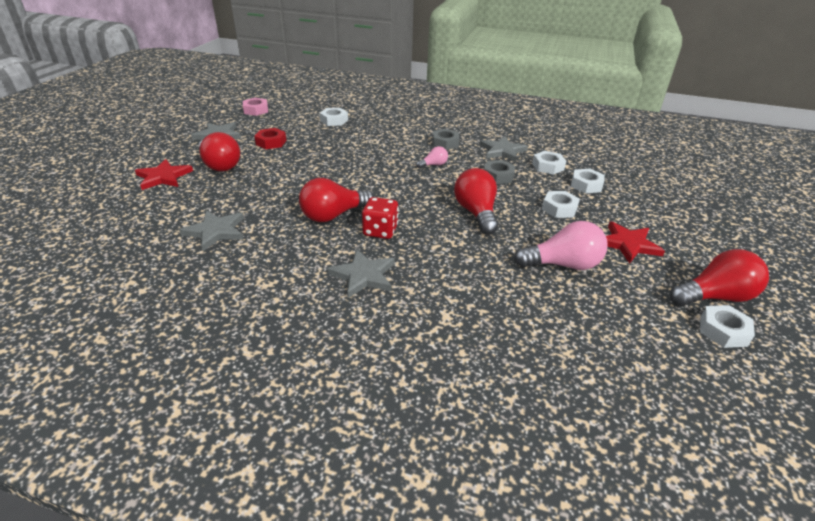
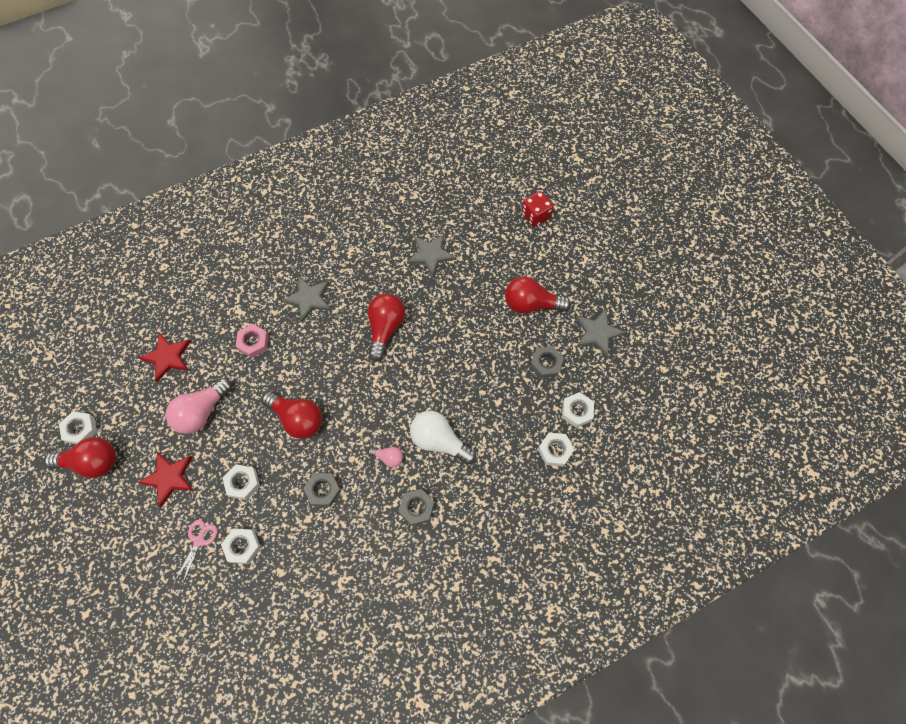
camera: 135 degrees right, 30 degrees up
red star [135,159,193,190] -> red star moved to [138,333,191,382]
pink nut [243,98,268,116] -> pink nut moved to [236,324,269,358]
red nut [254,128,286,149] -> grey nut [530,346,564,379]
red dice [362,197,398,239] -> red dice moved to [522,191,554,227]
pink light bulb [416,146,448,169] -> pink light bulb turned 90 degrees counterclockwise [368,447,403,467]
grey star [480,136,528,162] -> none
white nut [532,151,566,175] -> white nut moved to [562,392,594,428]
red light bulb [670,249,769,306] -> red light bulb turned 120 degrees counterclockwise [45,437,116,478]
none -> pink scissors [175,520,218,583]
none -> white light bulb [410,411,476,465]

